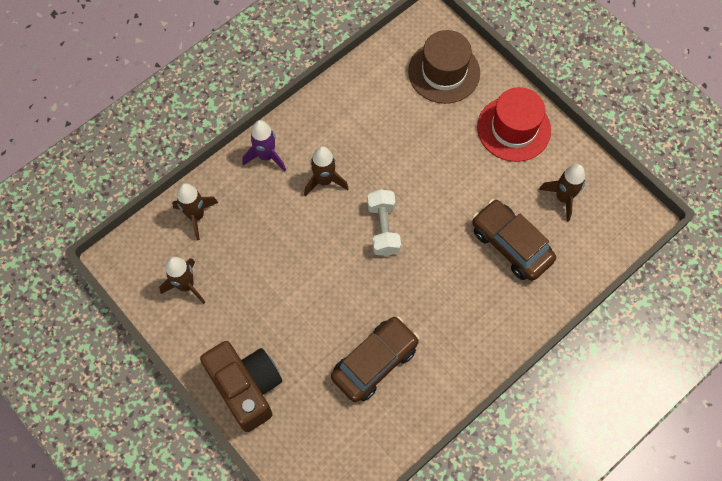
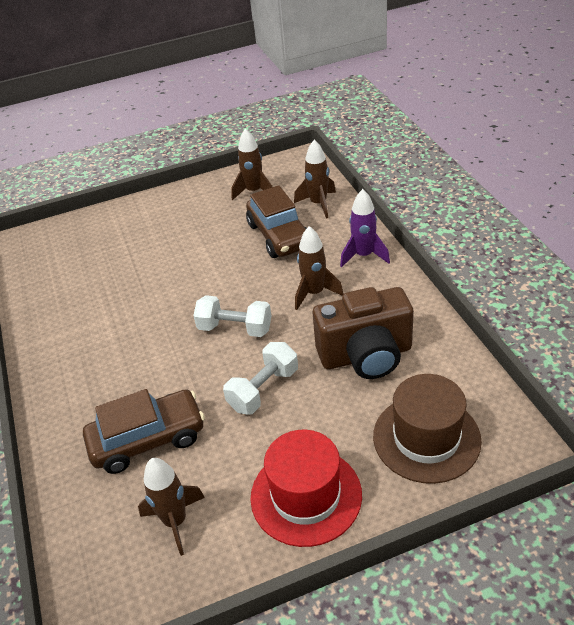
camera: 115 degrees right, 25 degrees down
brown camera [200,341,282,432] -> brown camera moved to [313,287,414,379]
brown car [331,316,419,402] -> brown car moved to [246,185,307,258]
none -> white dumbbell [223,342,298,415]

